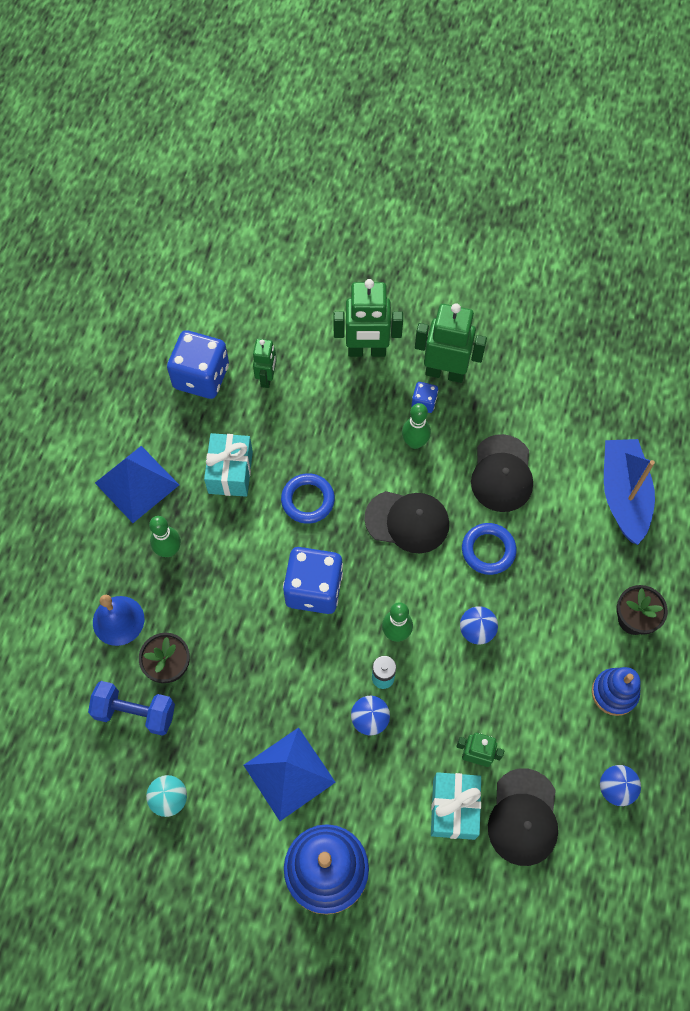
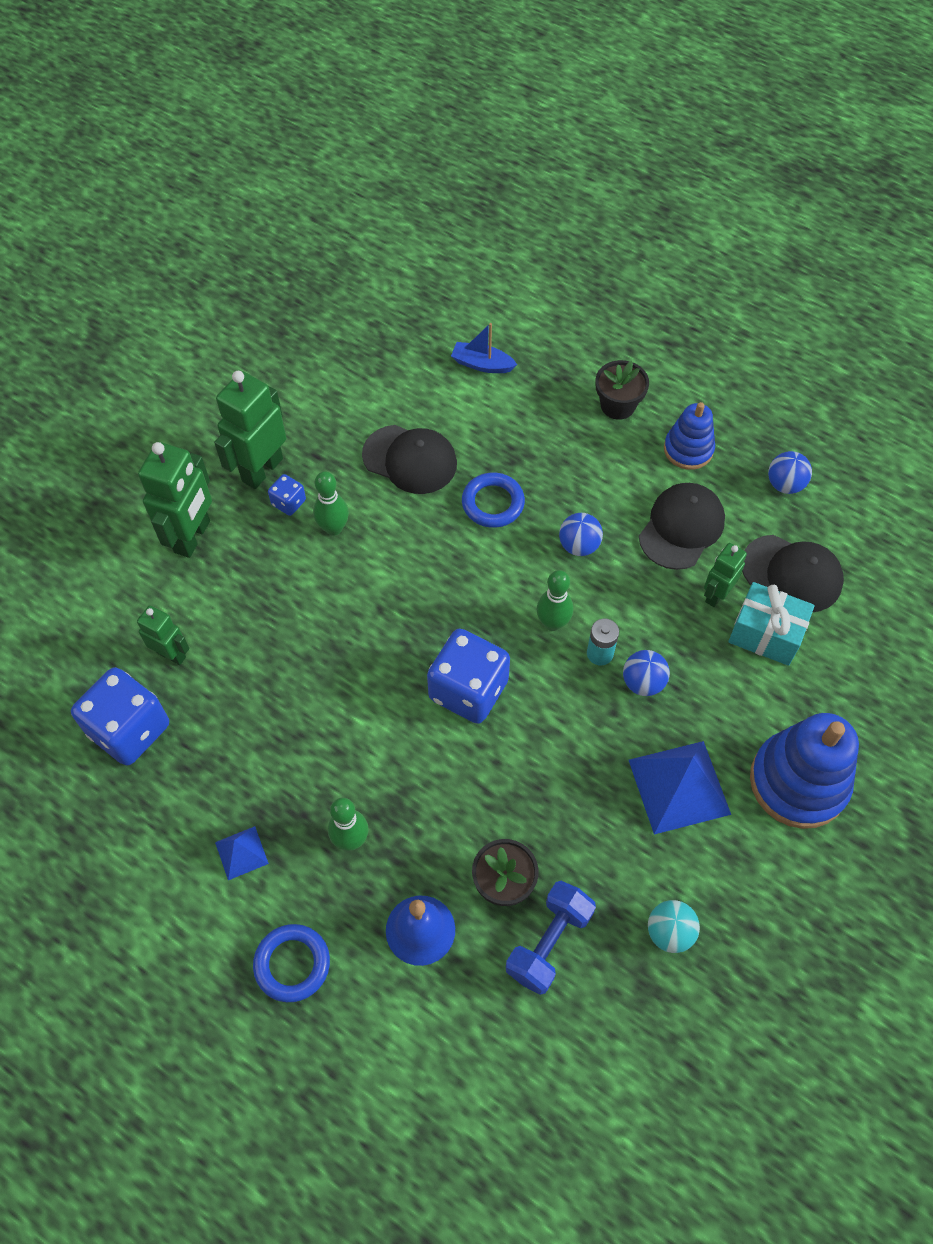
camera: 70 degrees left, 5 degrees down
blue pyramid [95,446,179,523] -> blue pyramid [215,826,269,880], size x0.51
turquoise gift [204,433,253,497] -> none
blue ring [281,473,335,524] -> blue ring moved to [253,924,330,1002]
black cap [364,491,449,553] -> black cap moved to [639,483,725,570]
blue boat [604,439,655,545] -> blue boat [451,323,517,373], size x0.53

